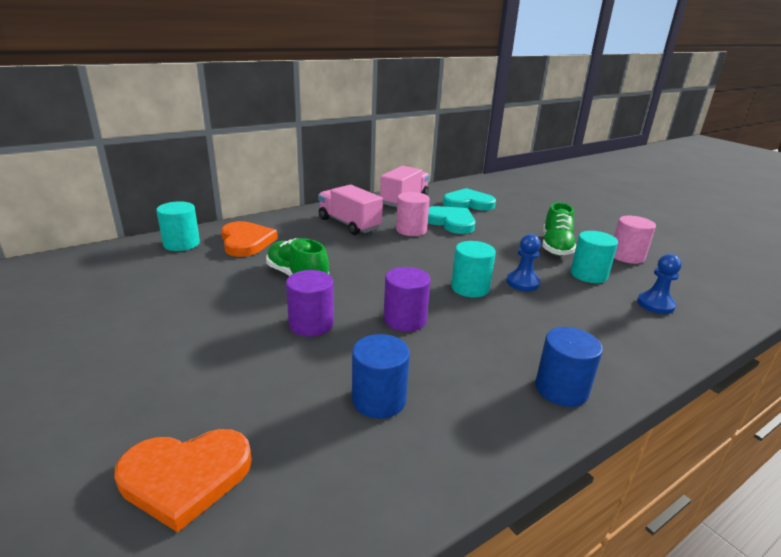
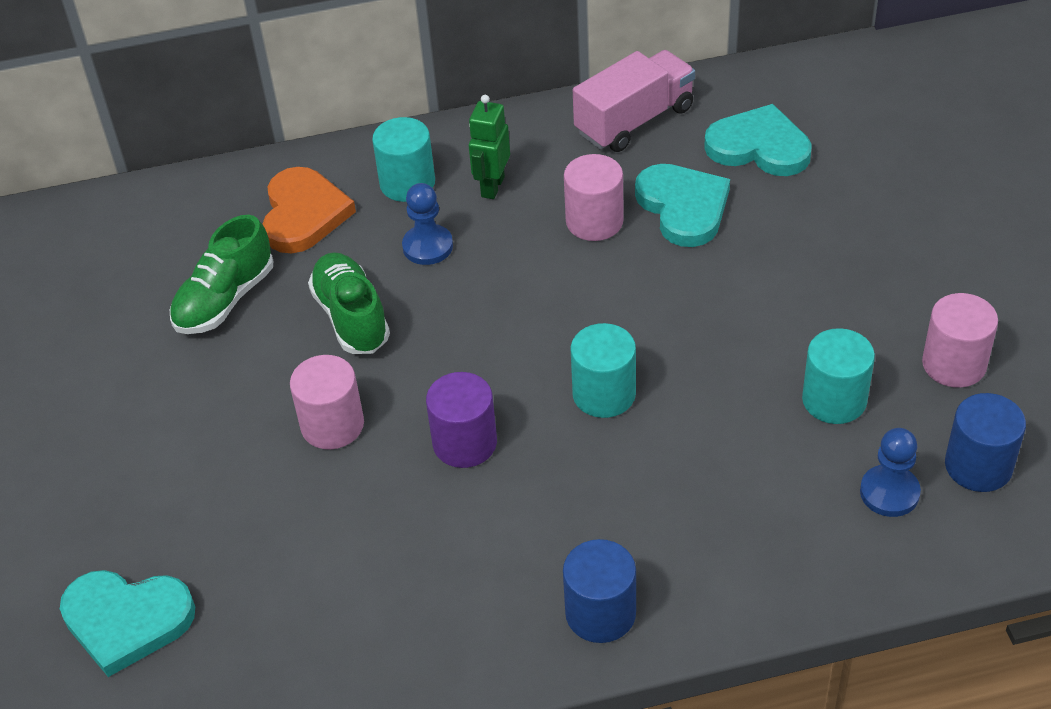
camera: 25 degrees right, 20 degrees up
orange heart [115,429,252,532] -> turquoise heart [60,570,195,677]
turquoise cylinder [156,201,200,251] -> turquoise cylinder moved to [372,117,435,202]
purple cylinder [286,270,334,337] -> pink cylinder [290,355,364,450]
pink truck [318,185,383,235] -> green robot [469,95,510,199]
blue cylinder [352,334,410,419] -> blue cylinder moved to [945,393,1026,492]
blue pawn [506,234,541,291] -> blue pawn moved to [402,183,453,265]
green shoe [542,202,576,256] -> green shoe moved to [170,215,273,334]

